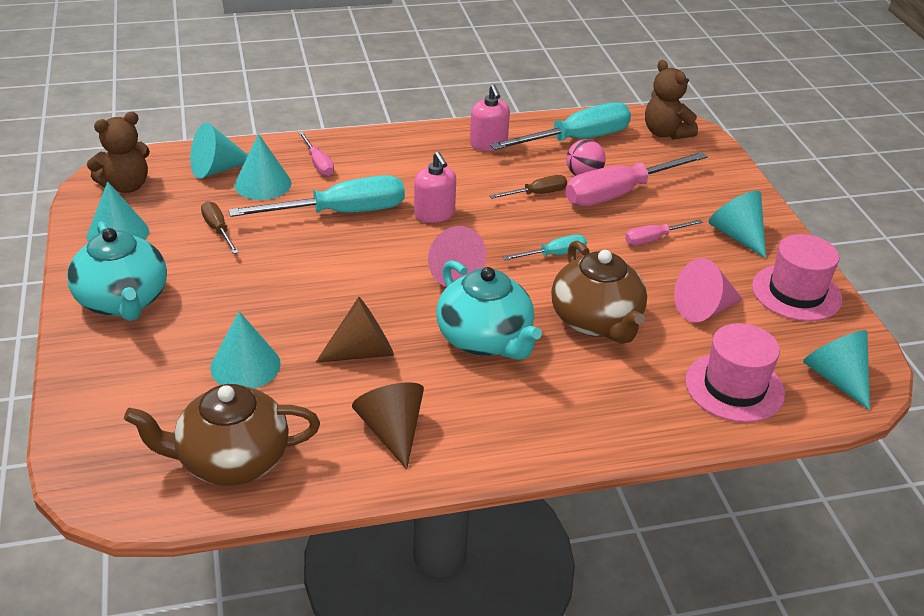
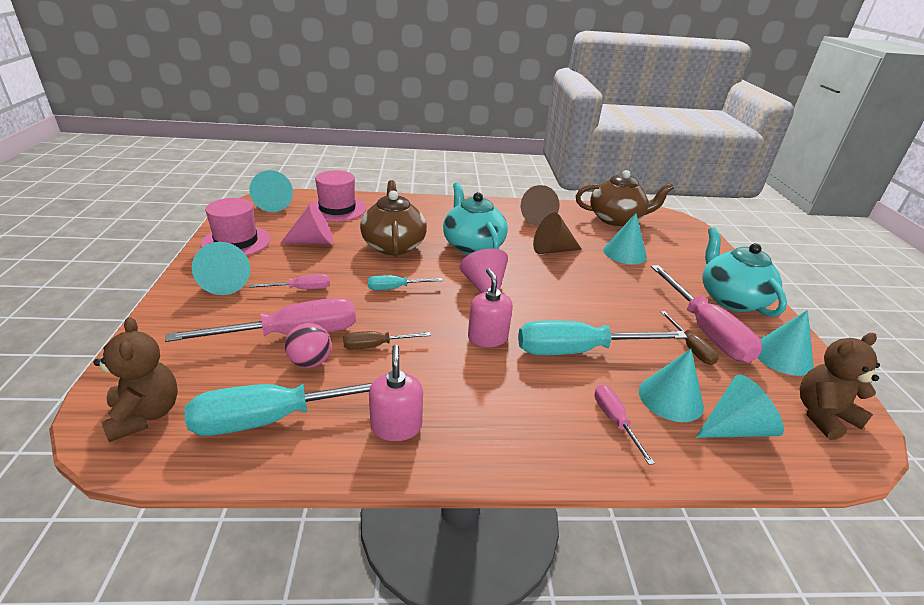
camera: 170 degrees left, 5 degrees down
none -> pink screwdriver [651,265,762,363]

